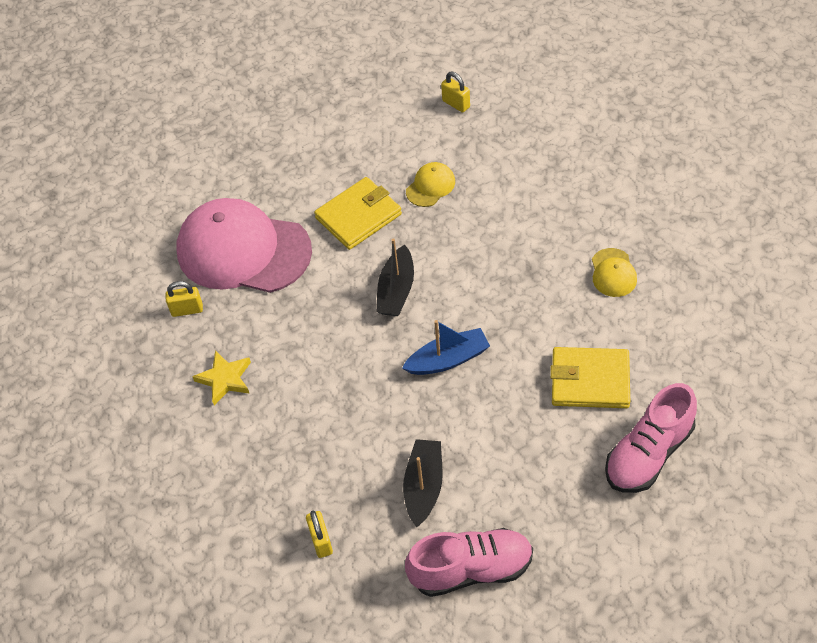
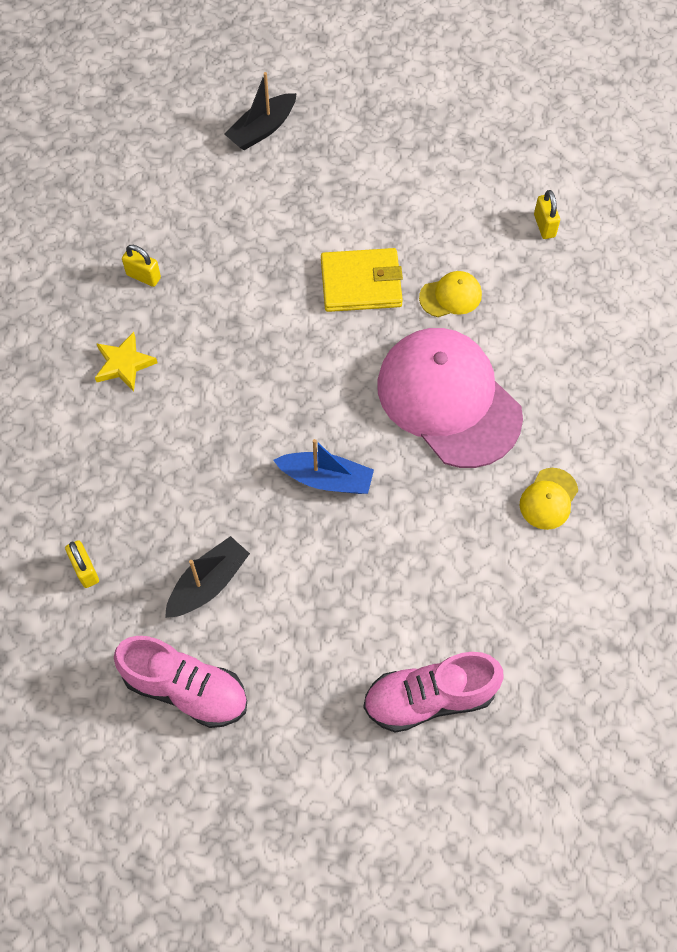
camera: 30 degrees right, 10 degrees up
pink cap [177,198,312,293] -> pink cap moved to [377,328,523,468]
yellow padlock [306,511,333,558] -> yellow padlock turned 45 degrees counterclockwise [65,540,99,588]
black boat [376,238,414,316] -> black boat moved to [224,72,297,150]
yellow wallet [550,347,630,408] -> none

